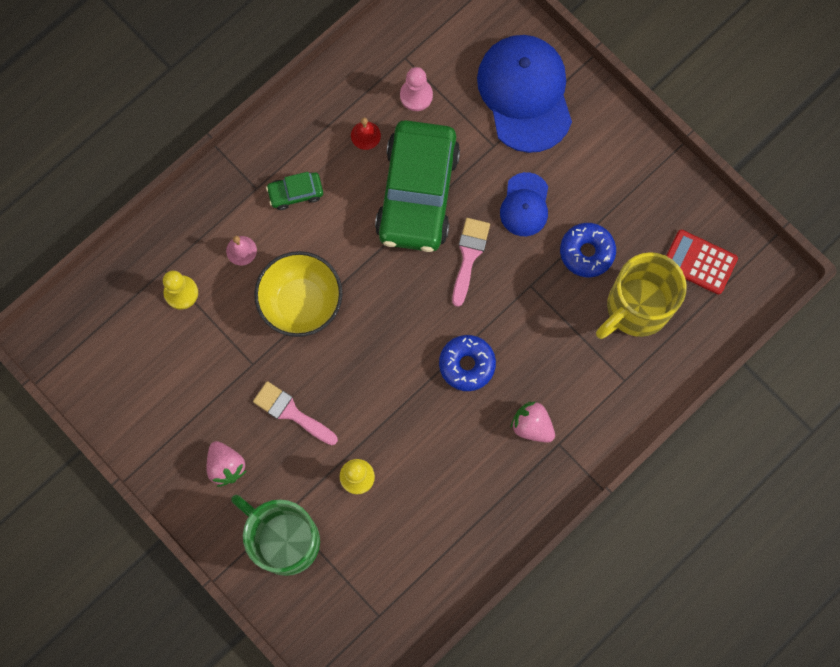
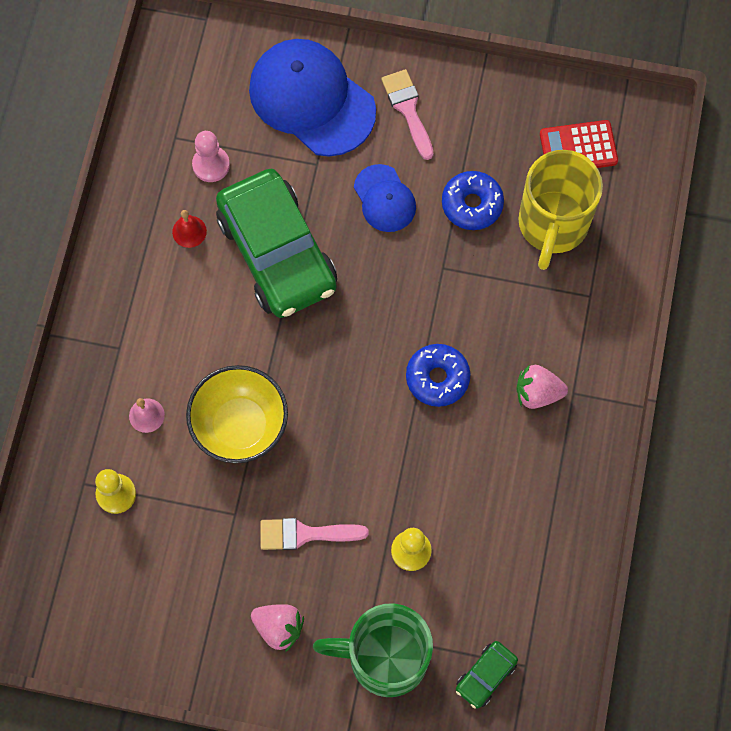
camera: 35 degrees left, 5 degrees down
green car [266,172,323,210] -> green car moved to [456,641,518,709]
pink brush [452,218,490,307] -> pink brush moved to [381,69,434,160]

